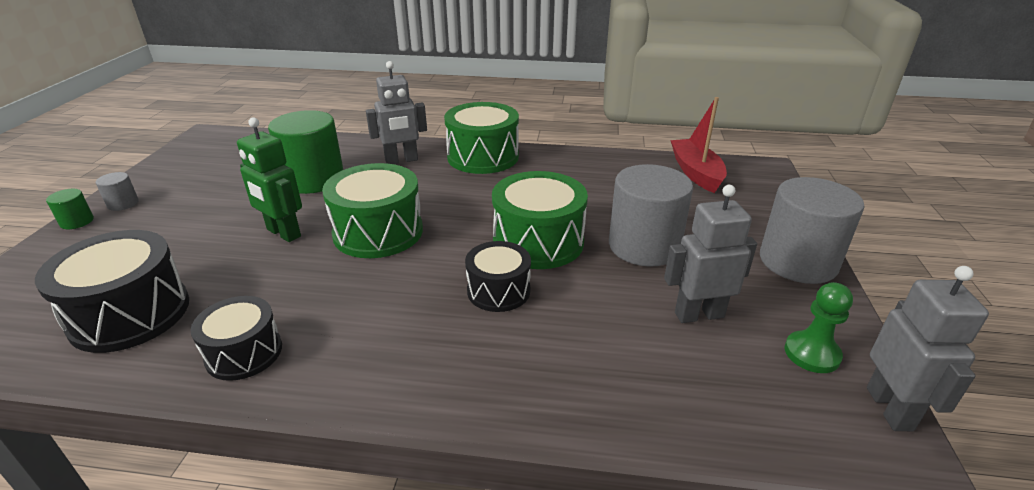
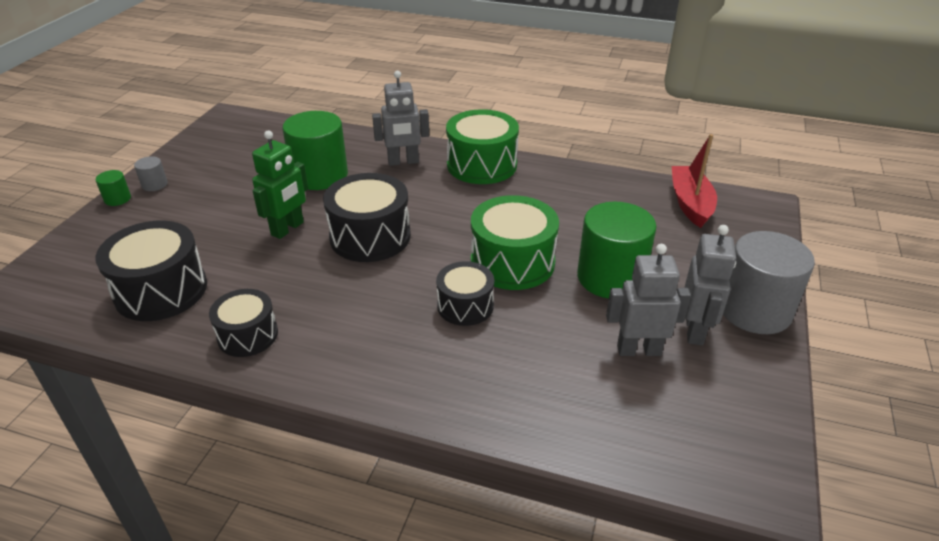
camera: 10 degrees right, 5 degrees up
green robot [237,117,302,242] -> green robot turned 105 degrees counterclockwise [252,131,308,239]
green drum [322,163,423,258] -> black drum [323,173,411,262]
grey cylinder [609,164,693,267] -> green cylinder [577,202,656,299]
green pawn [784,282,853,373] -> none
grey robot [867,266,989,431] -> grey robot moved to [684,225,736,345]

